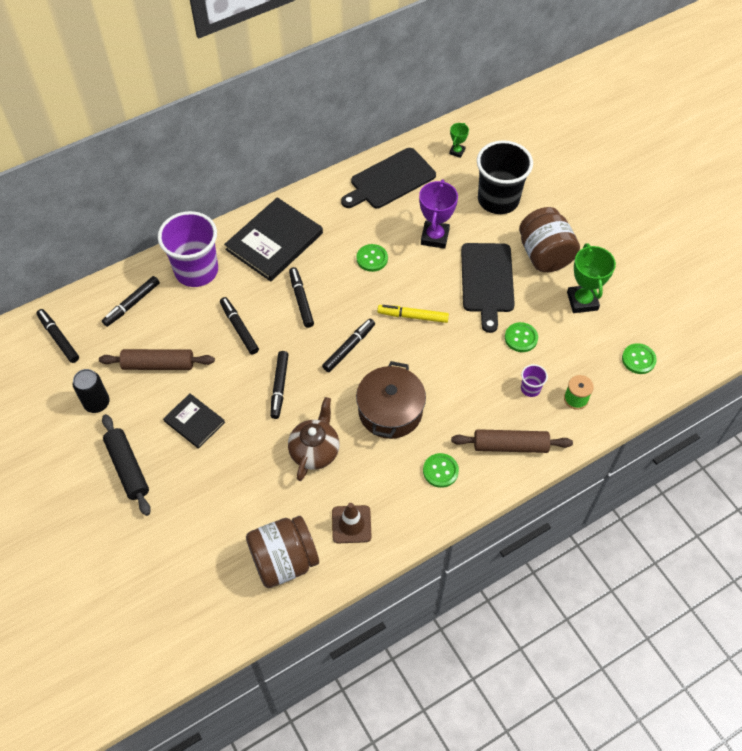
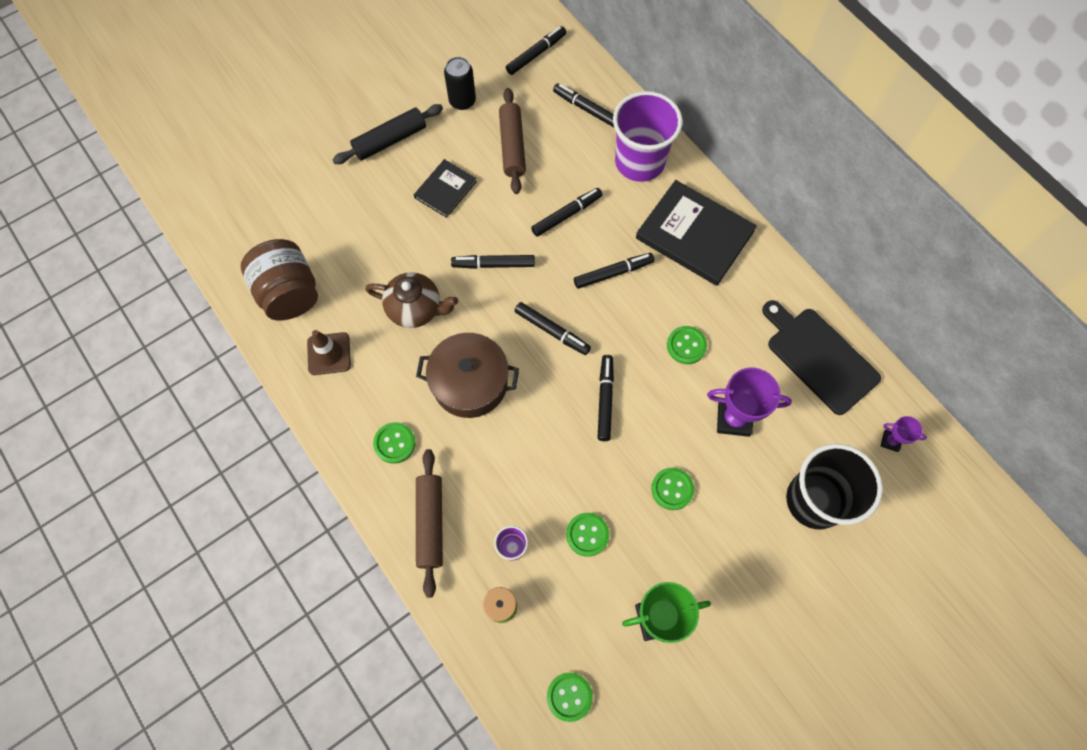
camera: 85 degrees right, 10 degrees up
yellow marker [377,305,449,323] -> black marker [598,355,614,441]
green trophy [449,123,469,158] -> purple trophy [881,416,927,452]
black cutting board [461,243,515,333] -> green button [651,468,694,510]
brown jar [519,207,580,272] -> none

